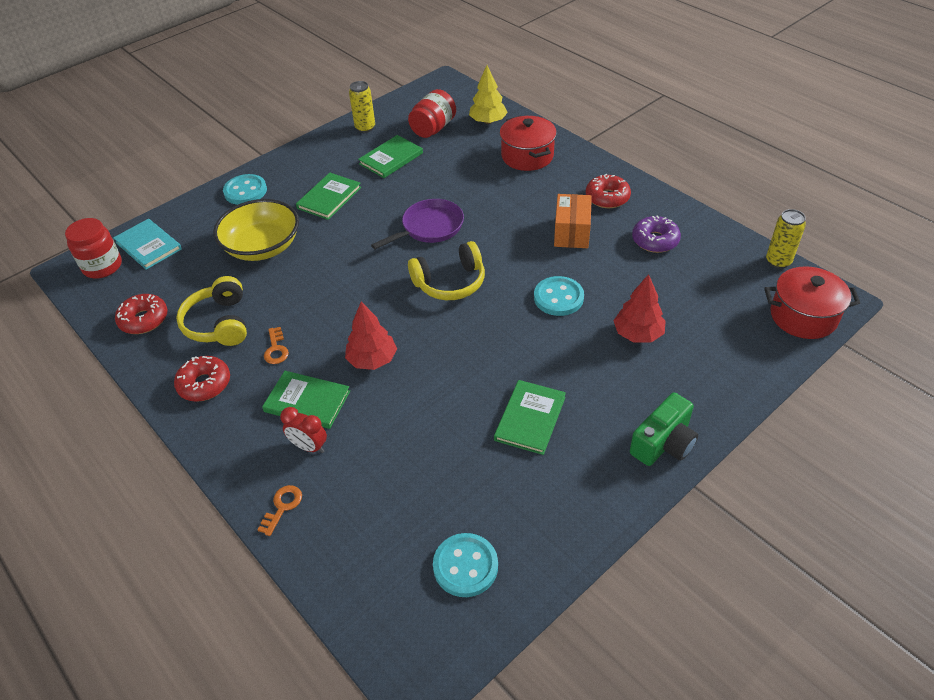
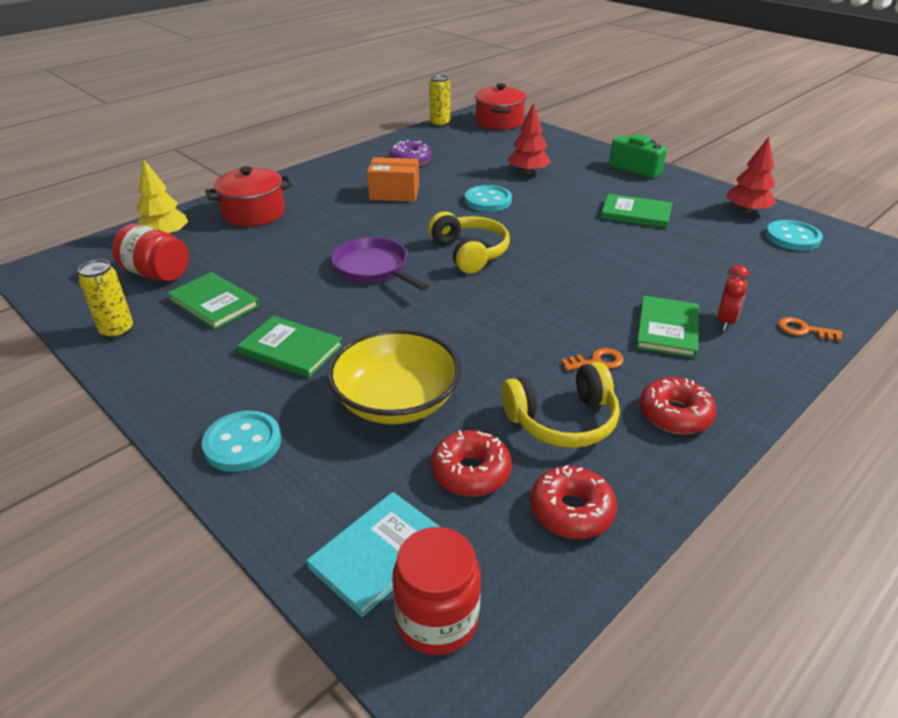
camera: 95 degrees left, 10 degrees down
red tree [345,302,397,370] -> red tree moved to [726,137,777,213]
red donut [586,174,631,208] -> red donut moved to [431,430,512,497]

